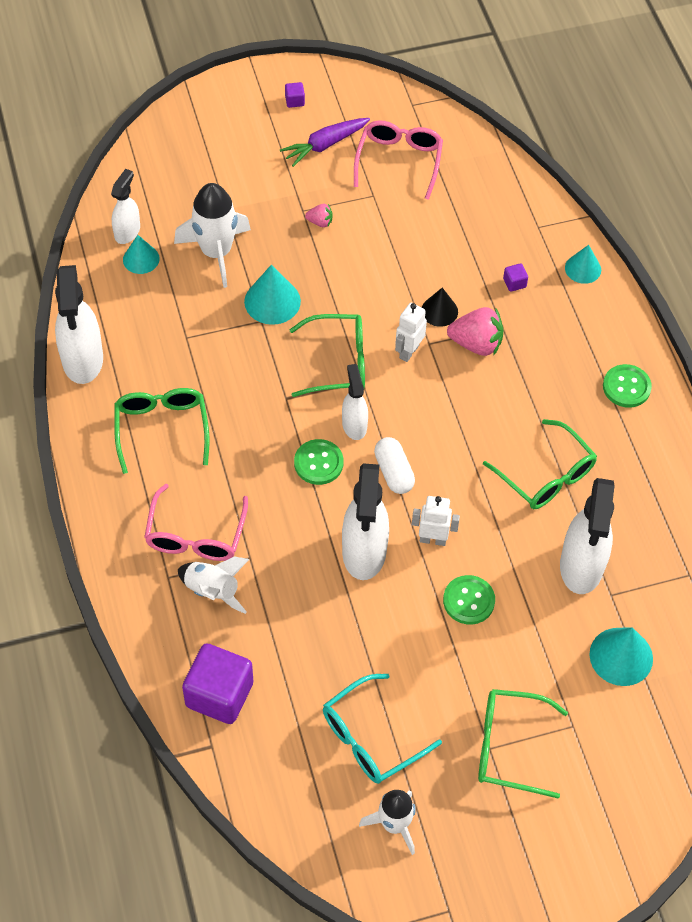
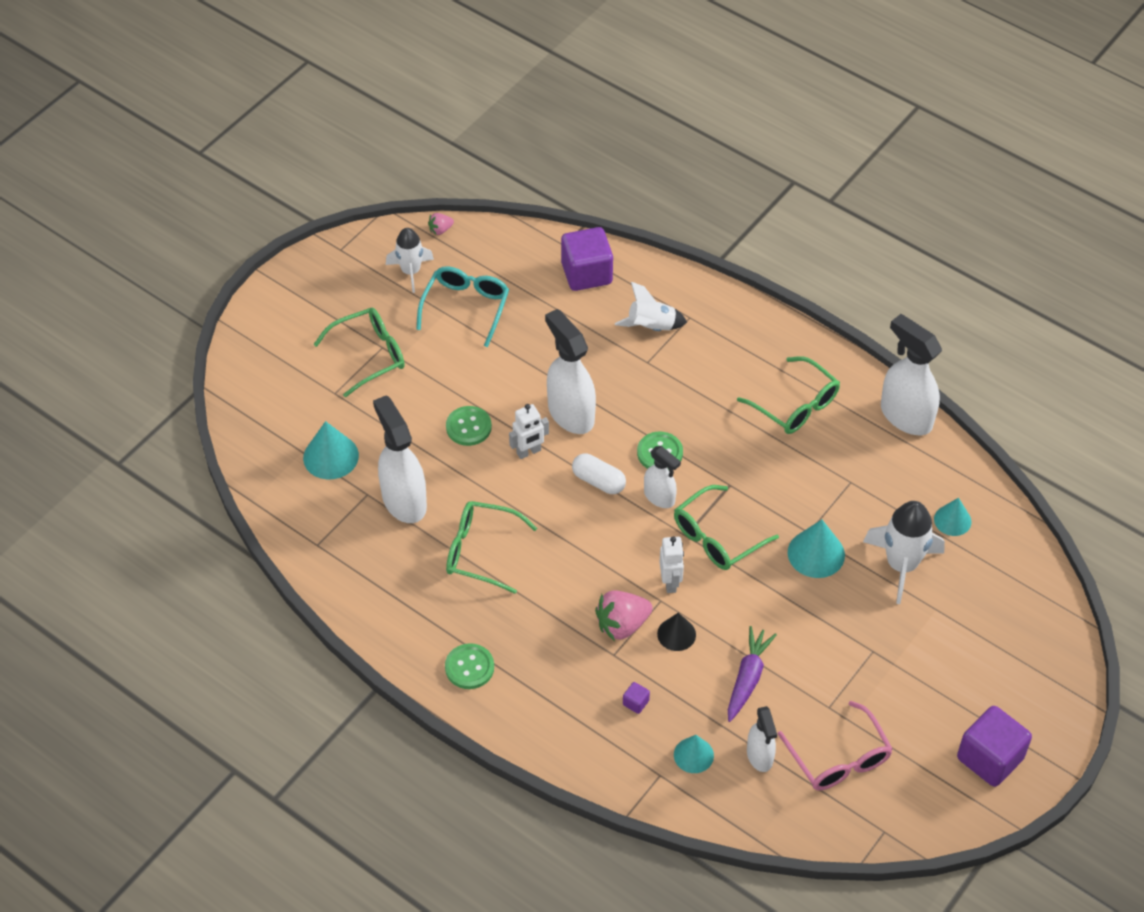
camera: 145 degrees right, 5 degrees down
white spray bottle [111,169,140,244] -> white spray bottle moved to [747,706,777,772]
pink glasses [144,484,248,561] -> none
purple carrot [280,118,370,167] -> purple carrot moved to [728,626,777,722]
purple cube [285,82,305,108] -> purple cube [957,706,1032,787], size x2.46
pink strawberry [305,204,332,227] -> pink strawberry moved to [428,213,454,235]
turquoise cone [565,245,601,284] -> turquoise cone moved to [674,735,714,773]

